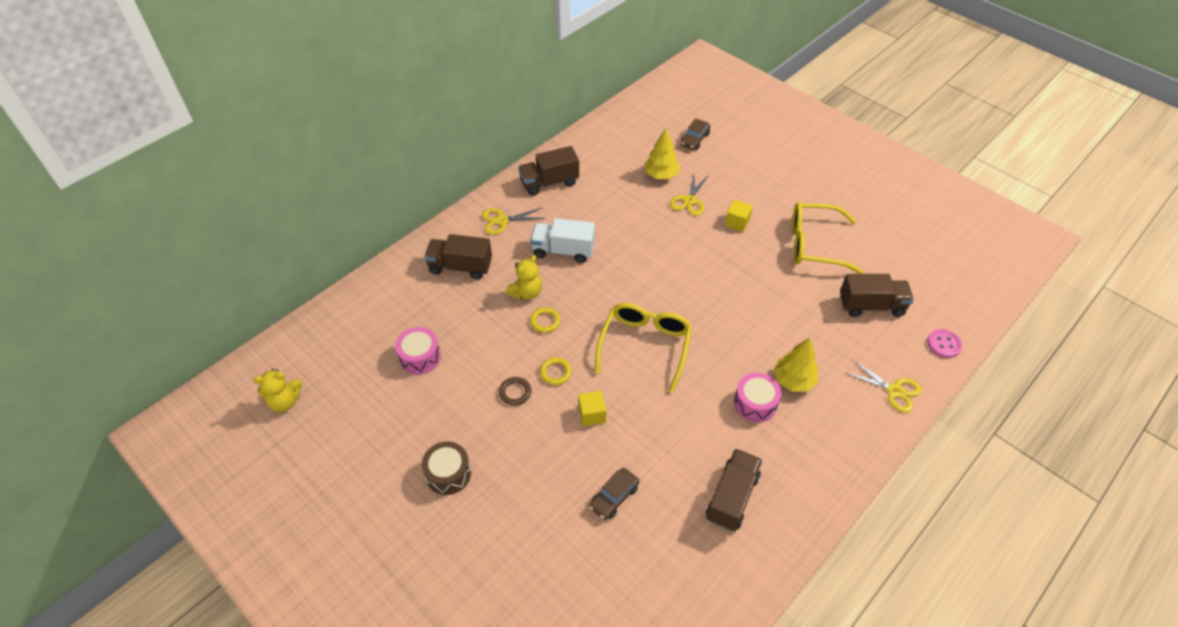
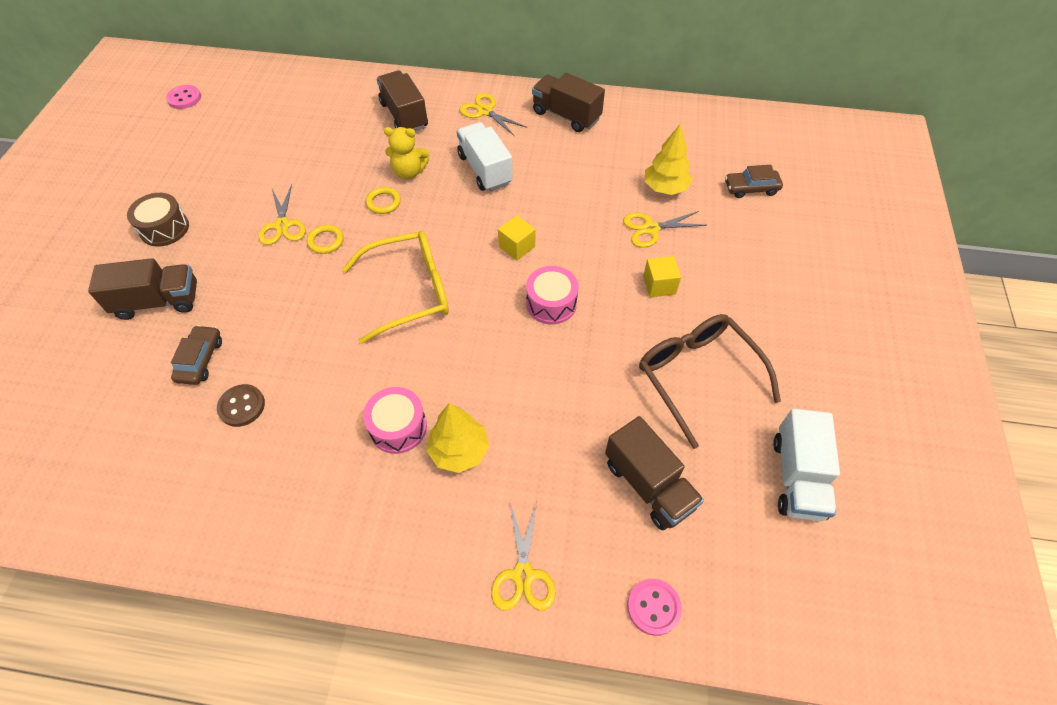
camera: 55 degrees right, 5 degrees up
yellow teddy bear [253,369,302,412] -> pink button [166,85,201,109]
pink drum [395,327,441,374] -> pink drum moved to [526,266,579,325]
brown ring [499,377,531,406] -> yellow scissors [259,184,306,245]
yellow cube [578,391,607,426] -> yellow cube moved to [498,215,536,261]
brown car [589,468,639,520] -> brown car turned 90 degrees clockwise [171,325,222,385]
brown truck [706,449,763,531] -> brown truck moved to [88,258,197,320]
yellow glasses [792,203,863,274] -> brown glasses [639,314,781,449]
none -> brown button [217,384,265,427]
none -> white truck [773,409,840,521]

